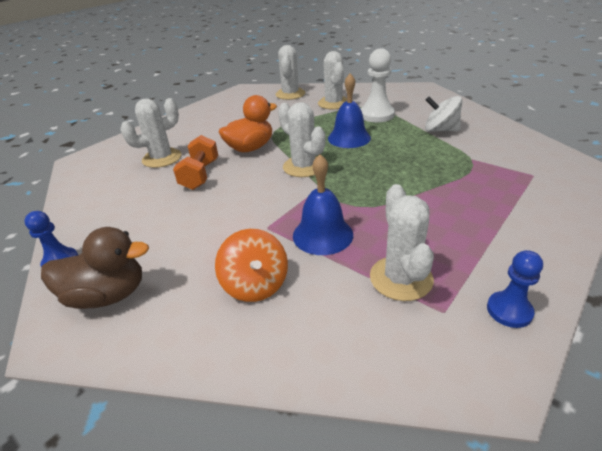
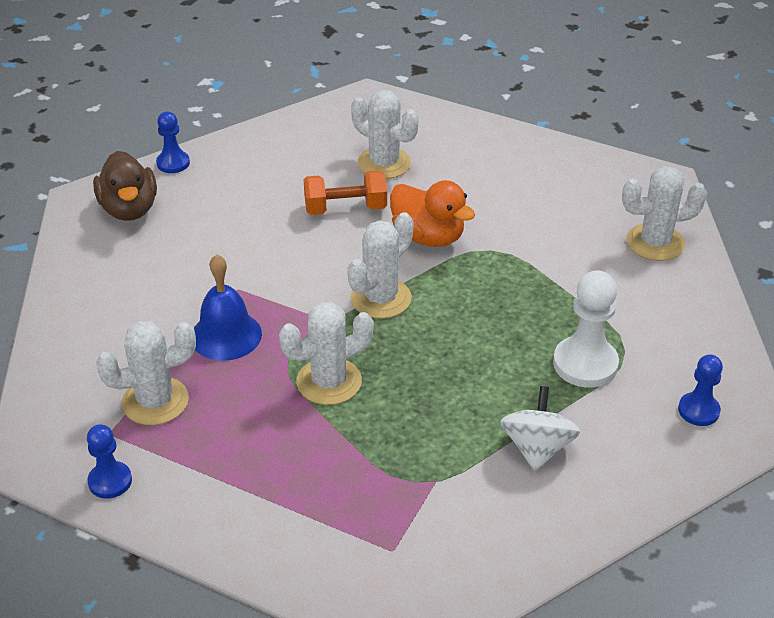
camera: 75 degrees right, 5 degrees up
orange spinning top [215,229,288,302] -> none
white cactus [318,51,347,109] -> white cactus moved to [279,302,374,405]
blue bell [328,73,371,148] -> none
none -> blue pawn [678,354,723,426]

